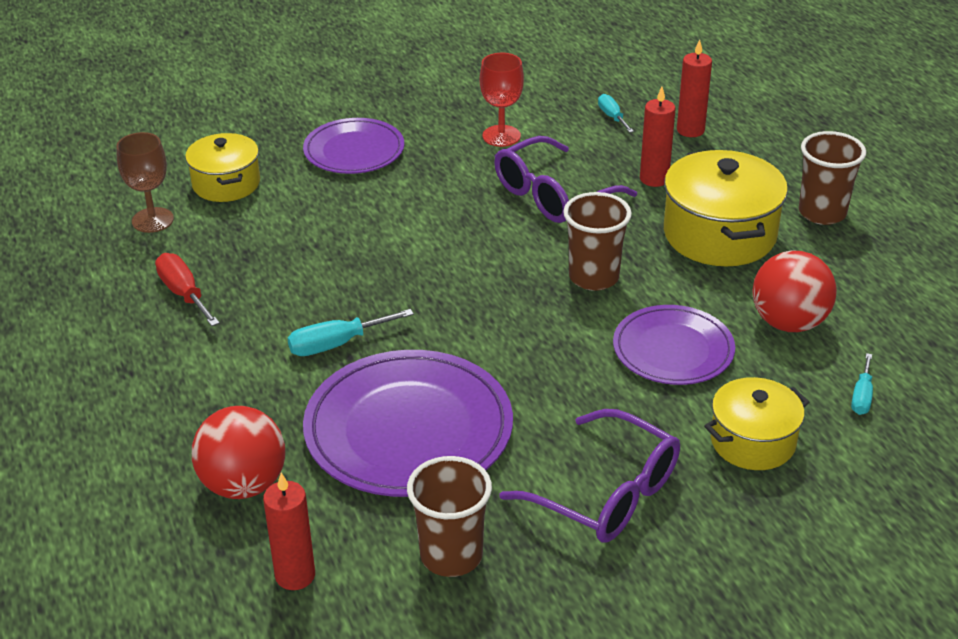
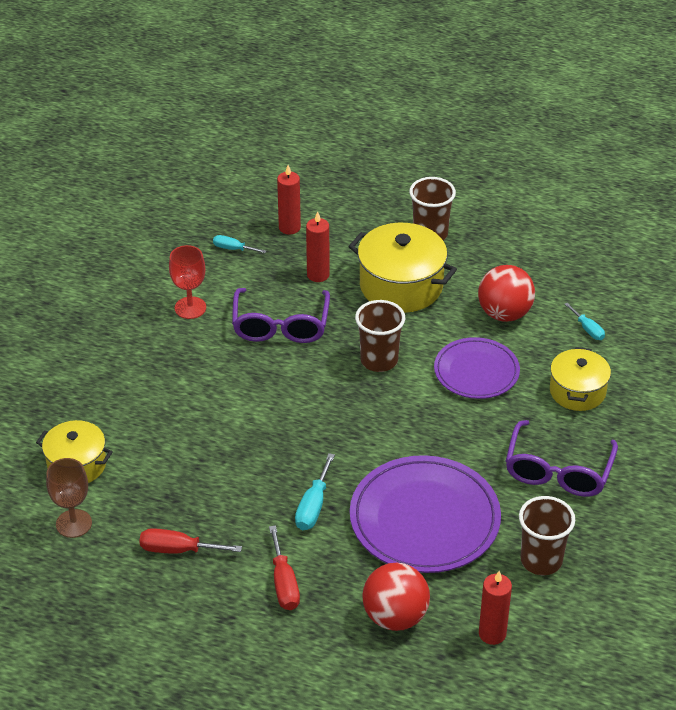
camera: 50 degrees left, 5 degrees up
purple plate [303,118,404,174] -> none
purple glasses [499,409,680,543] -> purple glasses turned 120 degrees clockwise [506,420,618,497]
none -> red screwdriver [269,525,300,610]

